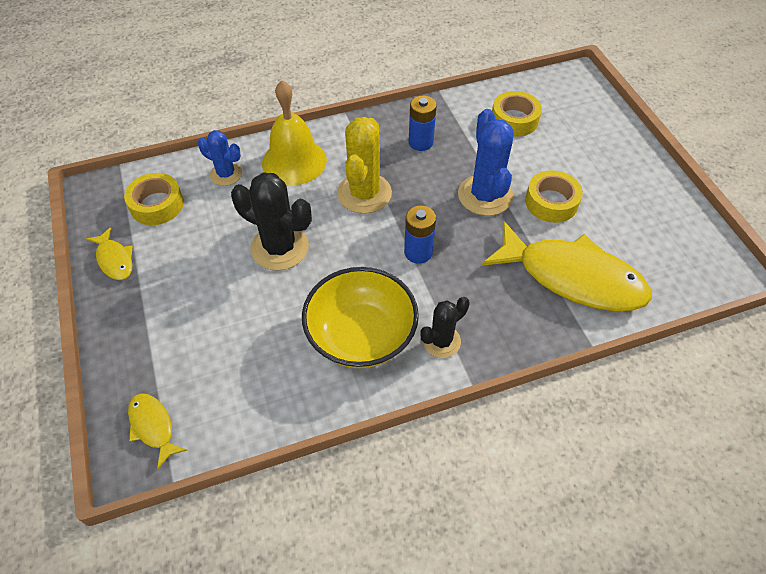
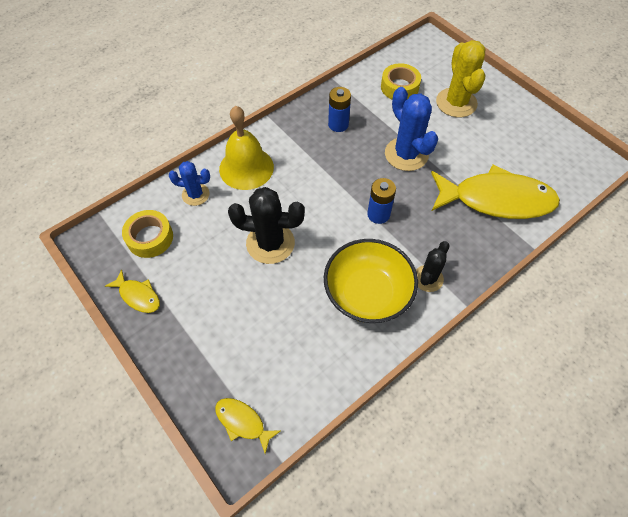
camera: 20 degrees left, 5 degrees up
yellow cactus [337,117,392,214] -> yellow cactus moved to [436,40,486,117]
yellow tape [525,170,583,223] -> none

